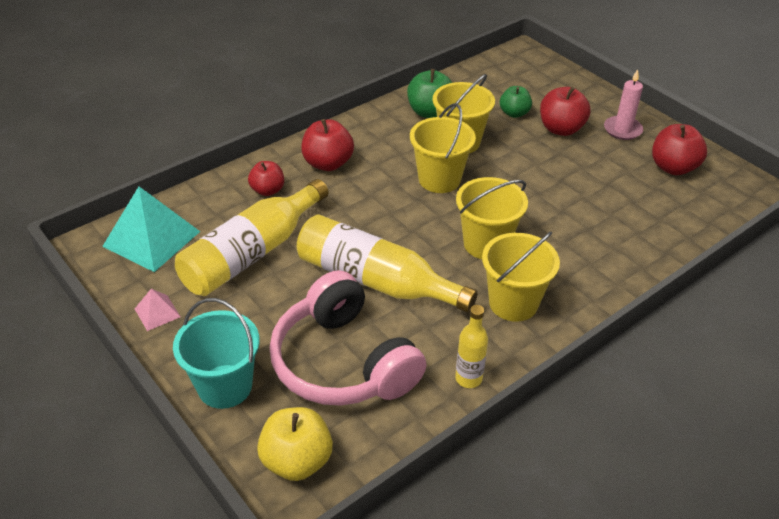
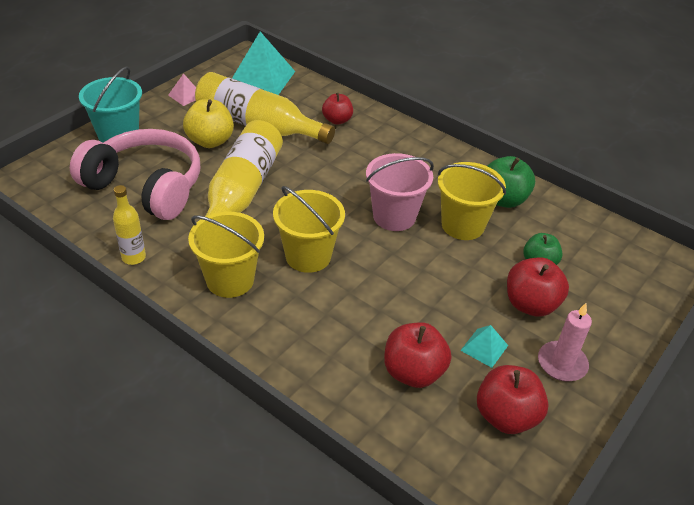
camera: 75 degrees right, 0 degrees up
yellow apple [257,407,333,481] -> yellow apple moved to [183,99,234,148]
pink headphones [270,270,427,406] -> pink headphones turned 75 degrees clockwise [70,129,200,220]
red apple [301,119,354,171] -> red apple moved to [384,322,451,388]
yellow bucket [410,103,476,193] -> pink bucket [366,153,434,231]
none -> turquoise pyramid [460,325,508,368]

